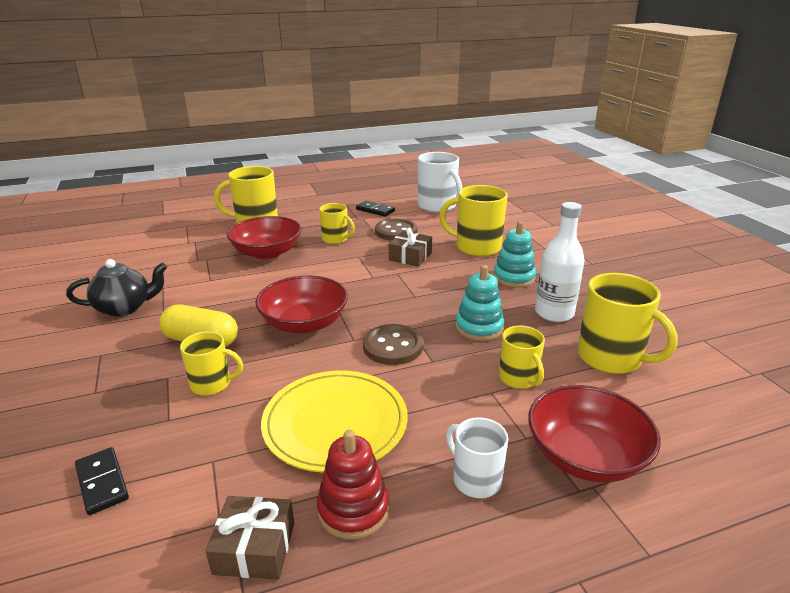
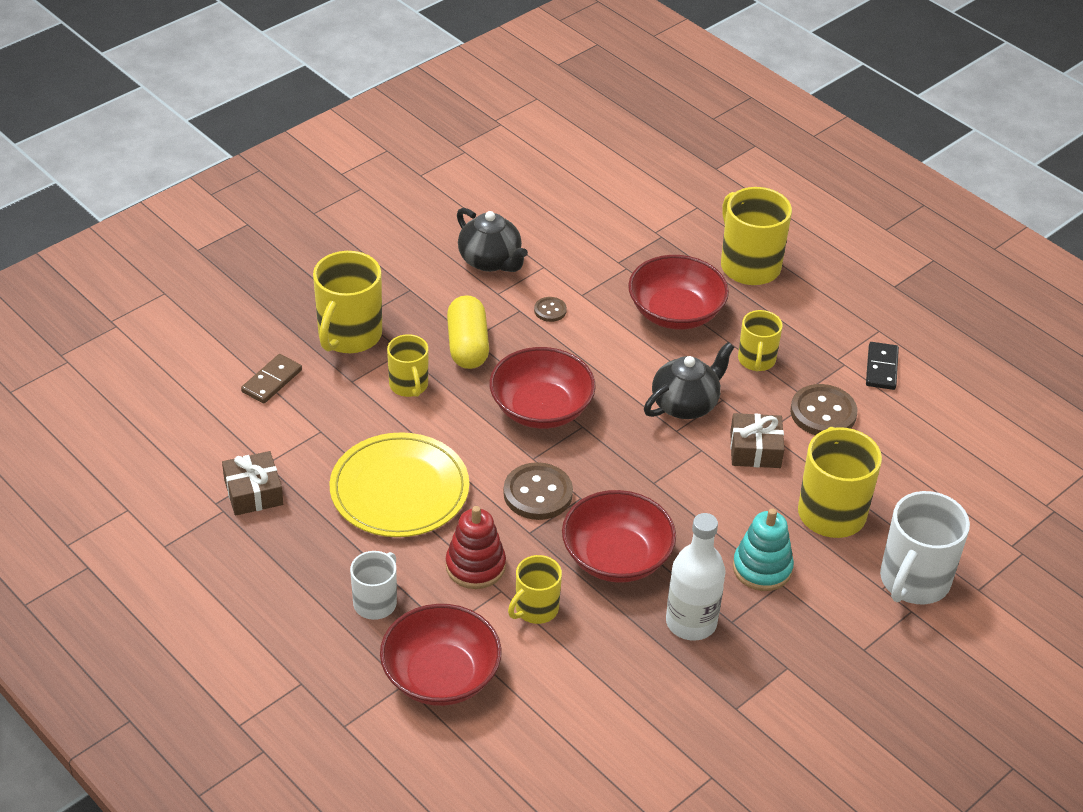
camera: 65 degrees right, 15 degrees up
black domino [75,447,129,515] -> brown domino [241,354,302,404]
red stacking toy [317,430,389,540] -> red stacking toy moved to [446,506,506,589]
white mug [418,152,462,212] -> white mug moved to [880,491,970,604]
turquoise stacking toy [455,265,504,341] -> red bowl [562,490,676,583]
yellow mug [577,273,678,374] -> yellow mug moved to [313,251,382,353]
none -> brown button [534,297,567,322]
none -> black teapot [644,342,734,419]

